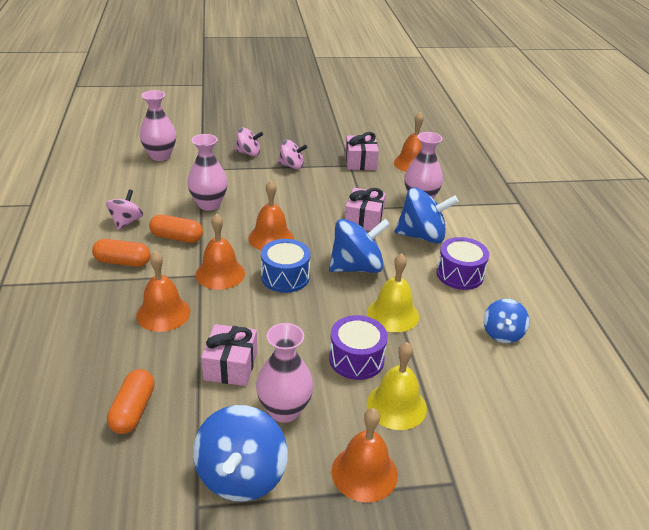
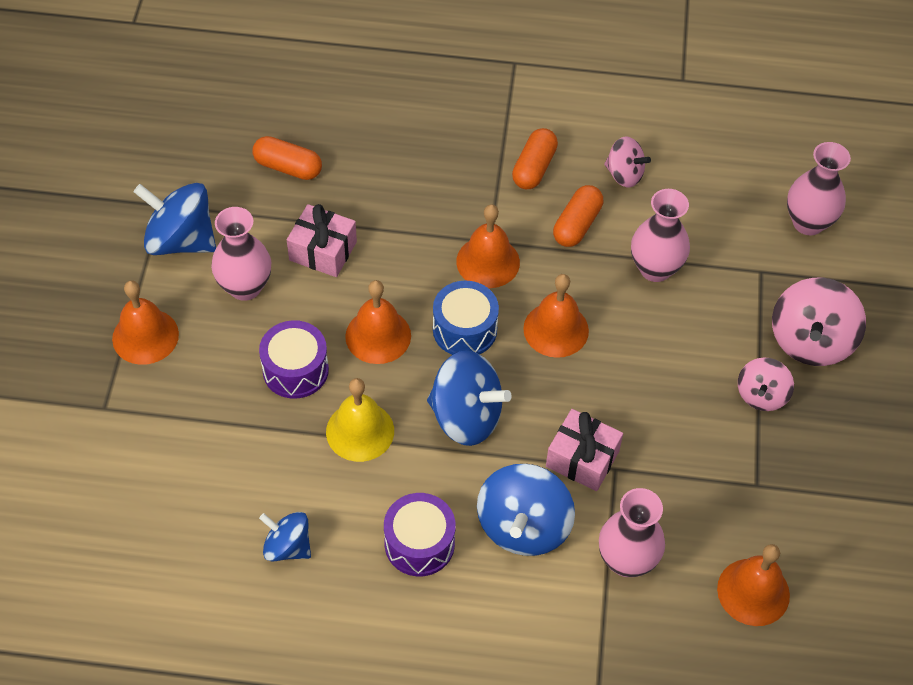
camera: 105 degrees right, 20 degrees up
orange bell [136,251,190,332] -> orange bell moved to [345,280,411,364]
pink spinning top [235,128,263,156] -> pink spinning top [772,278,866,366], size x1.67
blue spinning top [329,219,390,273] -> blue spinning top turned 60 degrees counterclockwise [427,350,512,446]
pink gift [345,132,379,170] -> none
yellow bell [367,342,427,430] -> none

